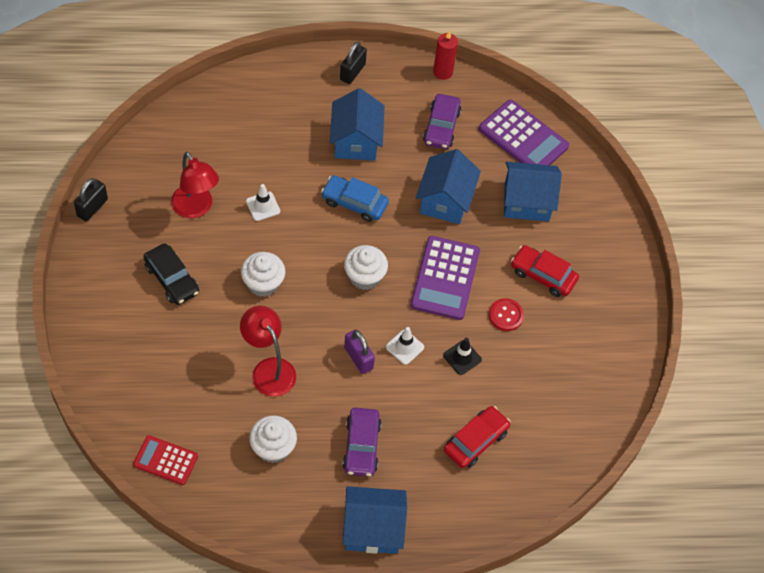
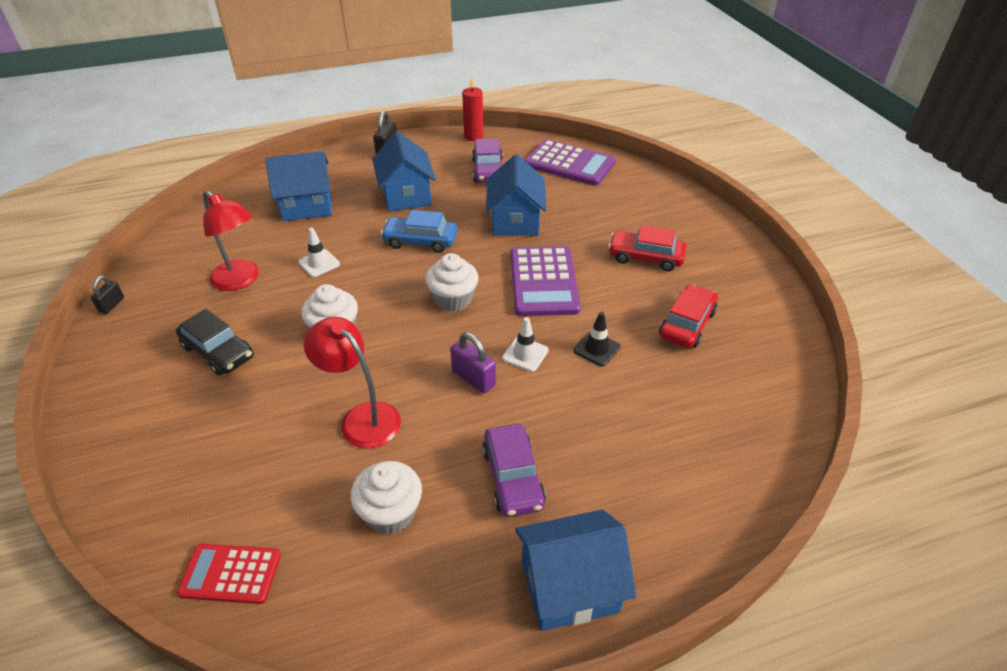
camera: 10 degrees left, 15 degrees down
black padlock [74,178,108,221] -> black padlock [91,276,124,314], size x0.65
red car [444,406,511,468] -> red car moved to [659,284,718,348]
red button [489,298,524,331] -> none
blue house [504,162,562,221] -> blue house moved to [265,151,332,221]

